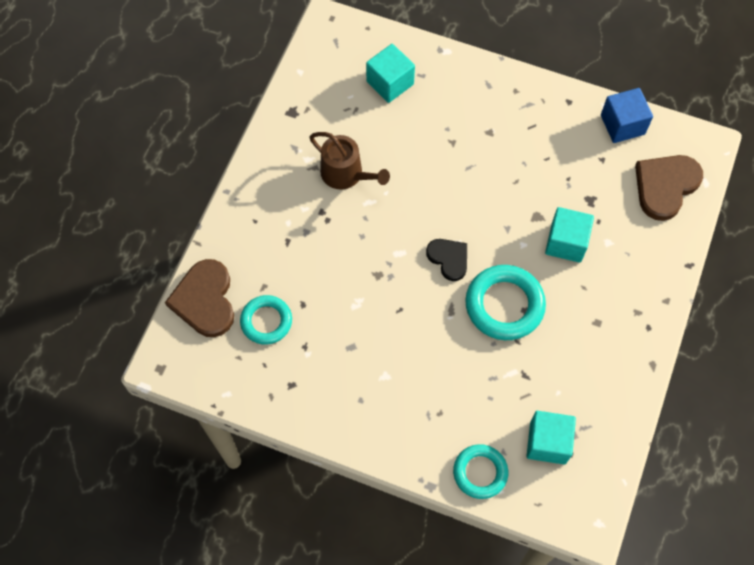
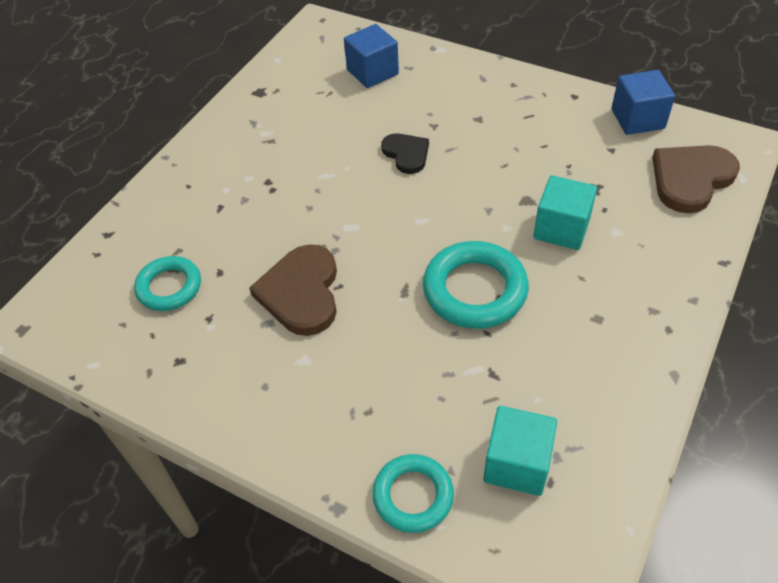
camera: 10 degrees right, 15 degrees down
brown heart [165,259,234,337] -> brown heart moved to [249,245,337,336]
brown watering can [309,132,390,190] -> none
turquoise cube [366,44,415,103] -> blue cube [344,24,399,88]
black heart [426,239,467,281] -> black heart moved to [381,133,429,174]

